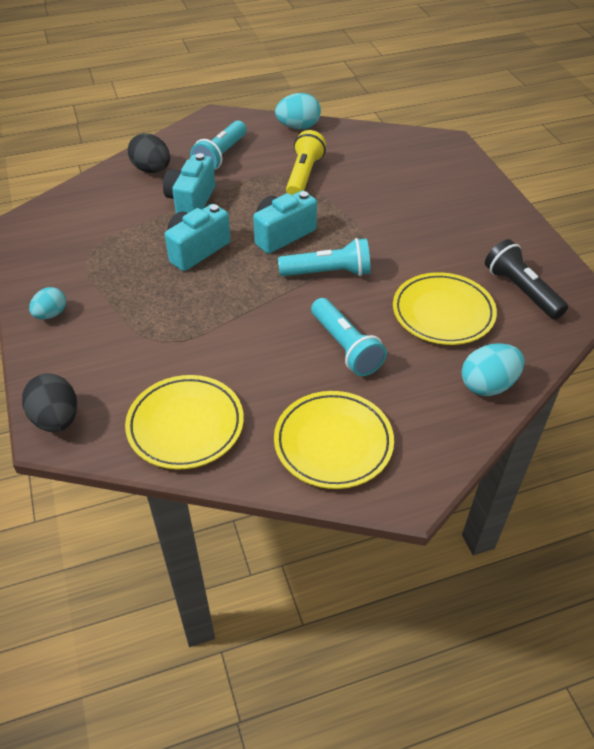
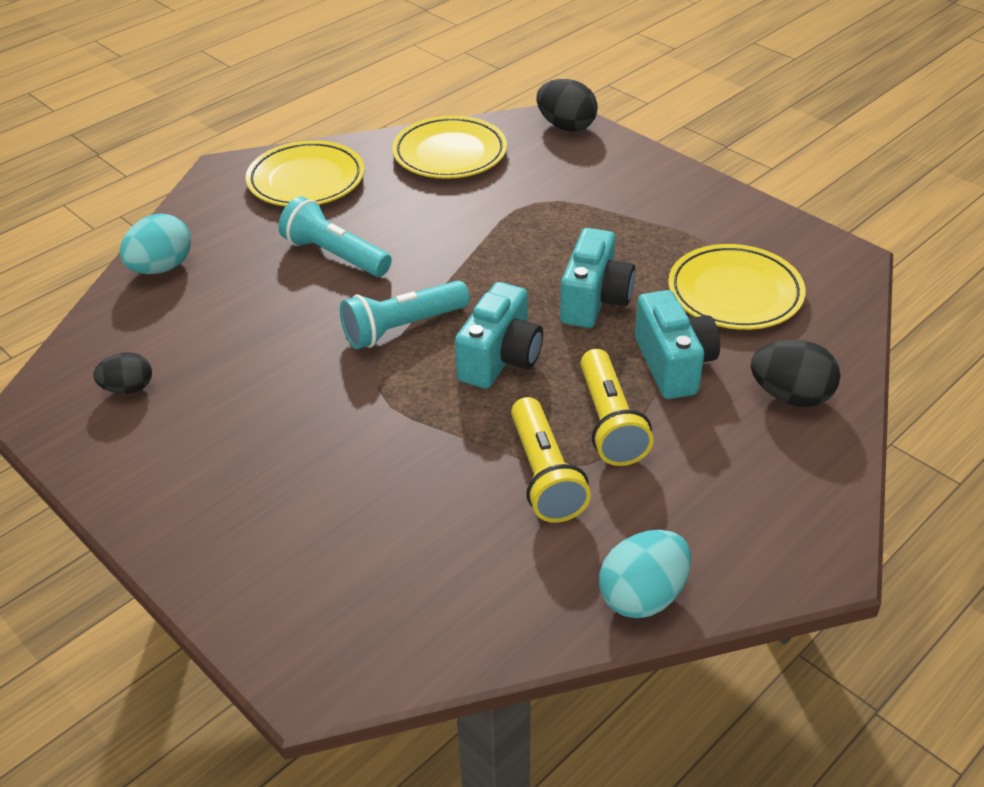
camera: 155 degrees right, 5 degrees down
turquoise egg [29,287,66,319] -> none
turquoise flashlight [190,121,246,170] -> none
yellow plate [393,272,497,345] -> yellow plate moved to [668,244,806,330]
black flashlight [485,239,568,319] -> black egg [93,352,152,394]
none -> yellow flashlight [581,349,653,466]

